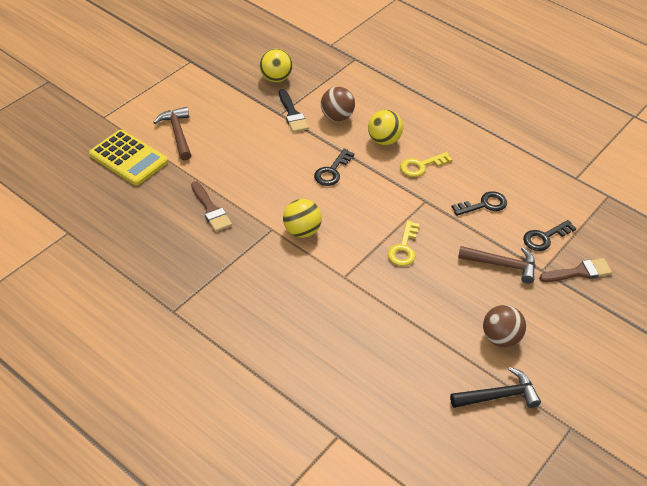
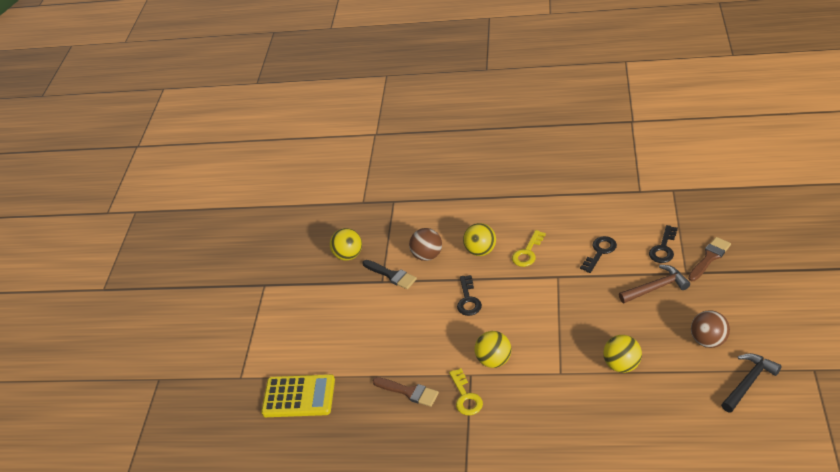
camera: 25 degrees left, 5 degrees down
brown hammer [153,107,191,161] -> none
yellow key [388,220,419,266] -> yellow key moved to [449,368,483,415]
none -> yellow ball [603,335,642,373]

